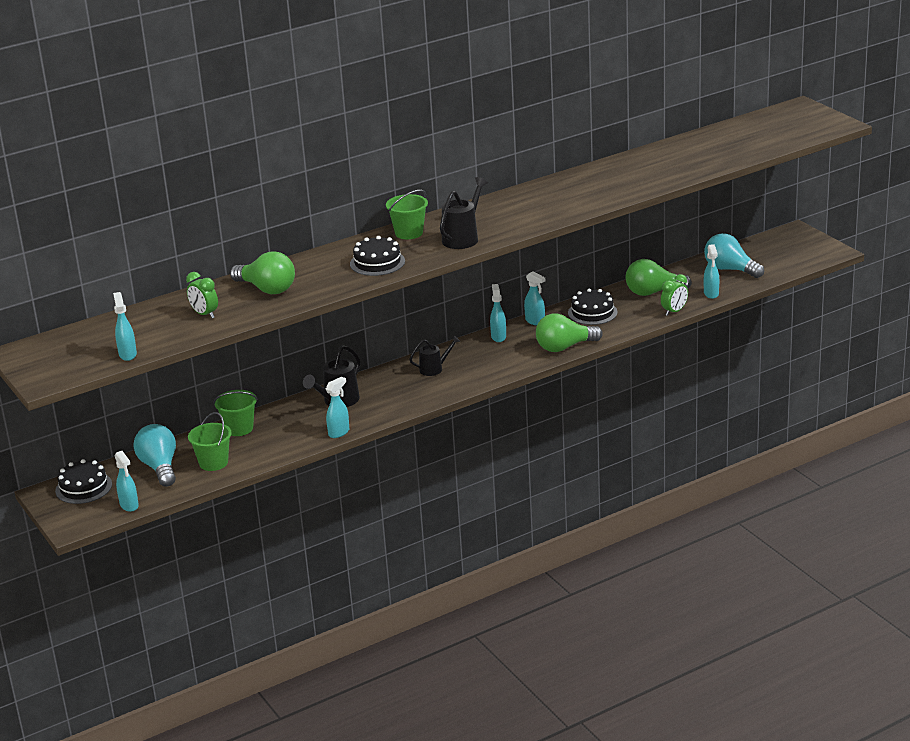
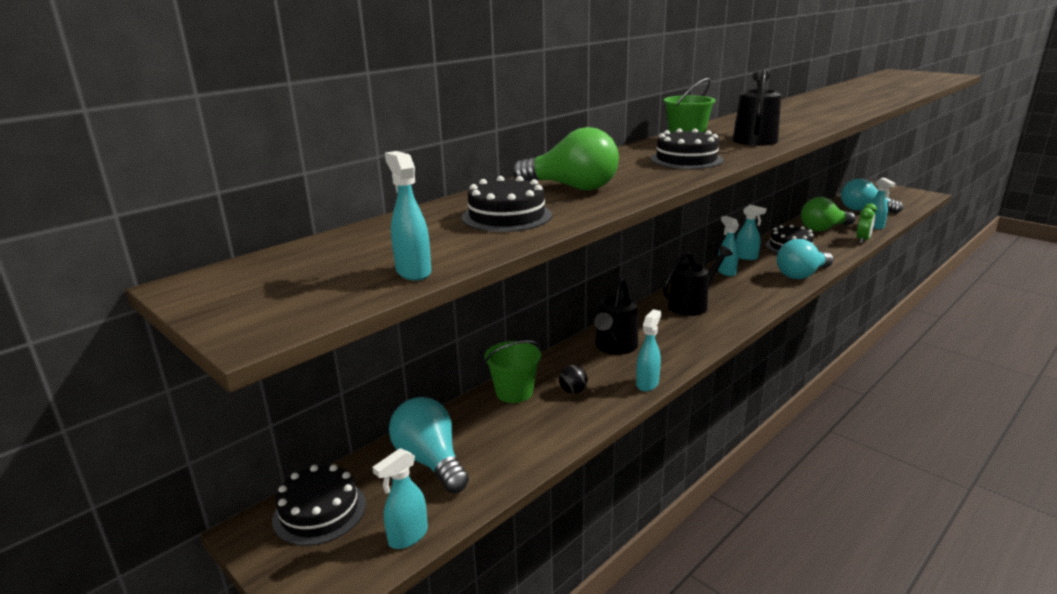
camera: 15 degrees left, 5 degrees down
turquoise spray bottle [115,451,139,512] -> turquoise spray bottle turned 90 degrees clockwise [372,448,428,549]
green clock [186,272,218,318] -> black cake [462,176,552,232]
green bucket [188,412,232,471] -> none
black watering can [409,336,461,376] -> black watering can [663,246,733,316], size x1.52
green light bulb [536,313,603,352] -> turquoise light bulb [777,239,834,279]
none -> black ball [559,365,588,394]

